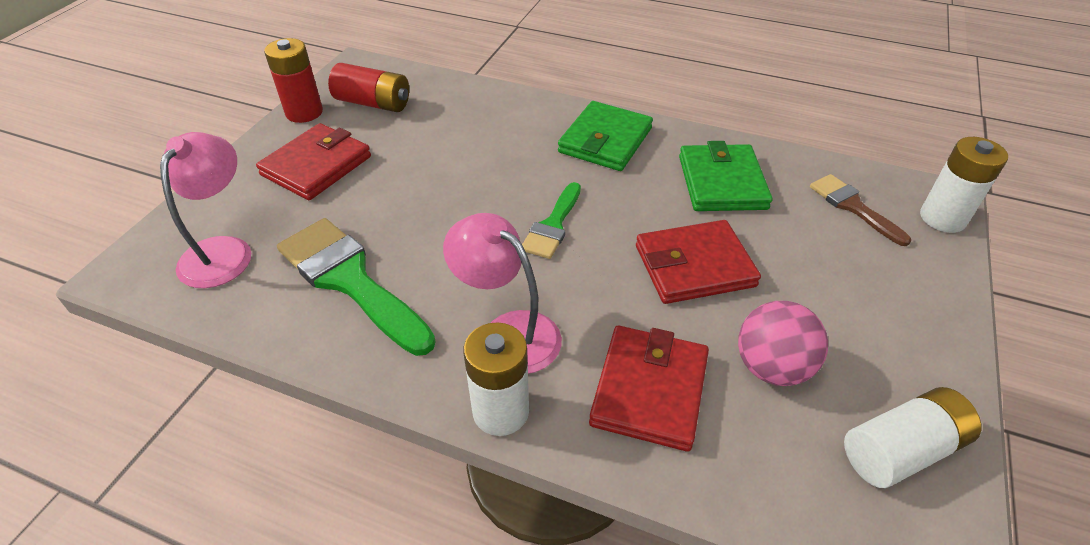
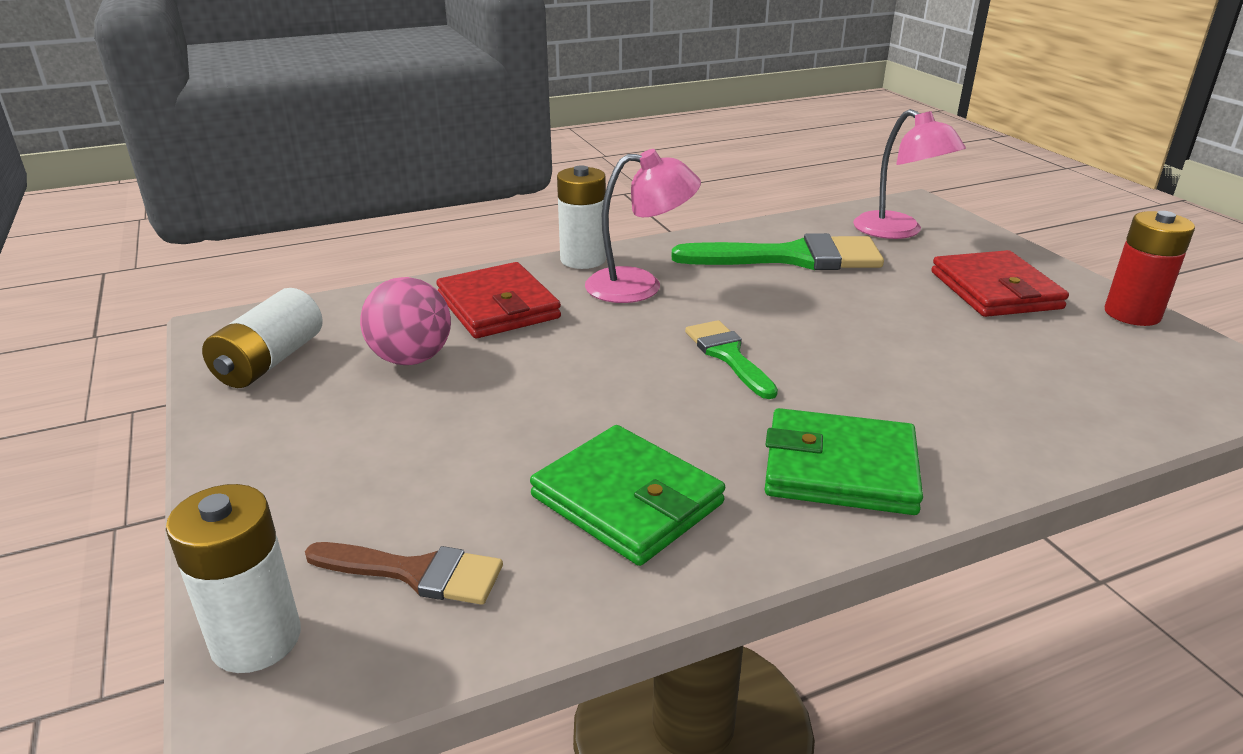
camera: 135 degrees right, 15 degrees down
red battery [328,63,409,112] -> none
green wallet [558,101,653,171] -> green wallet turned 60 degrees counterclockwise [765,408,923,515]
red wallet [636,220,761,304] -> none

